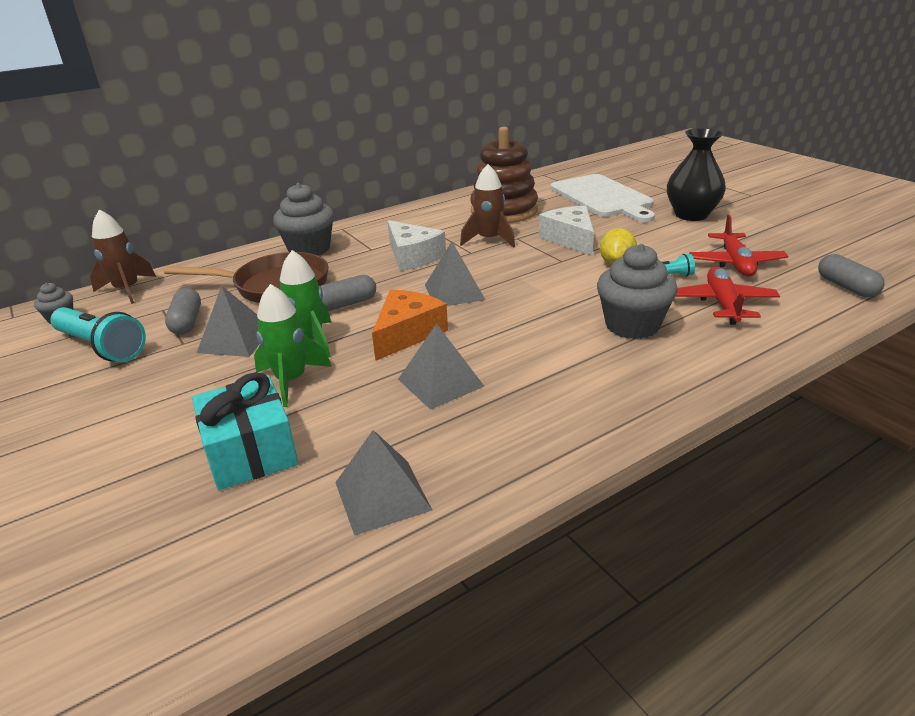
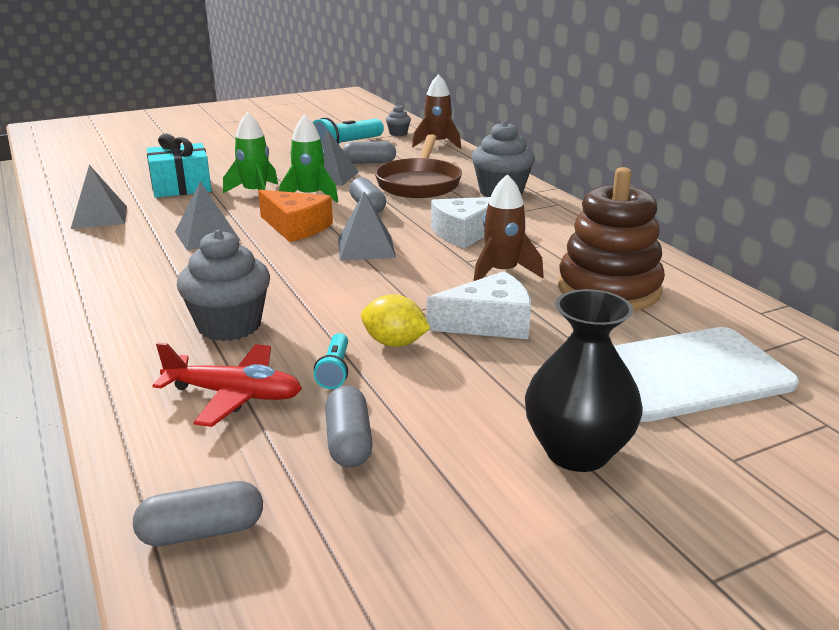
camera: 95 degrees right, 5 degrees down
red plane [689,215,788,277] -> grey capsule [325,386,373,468]

